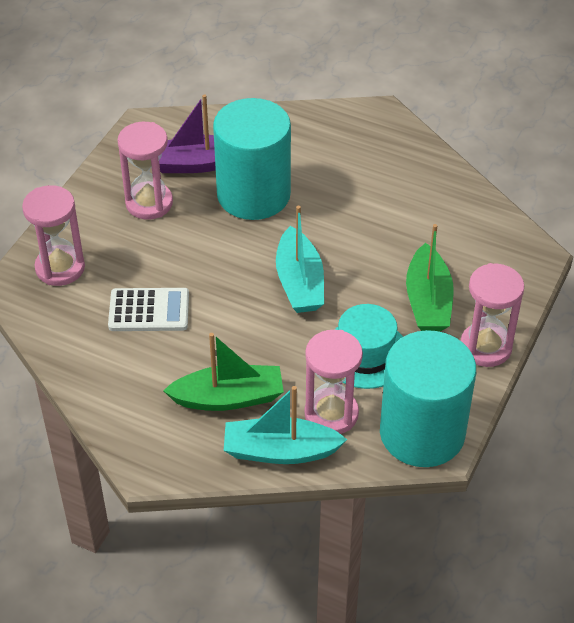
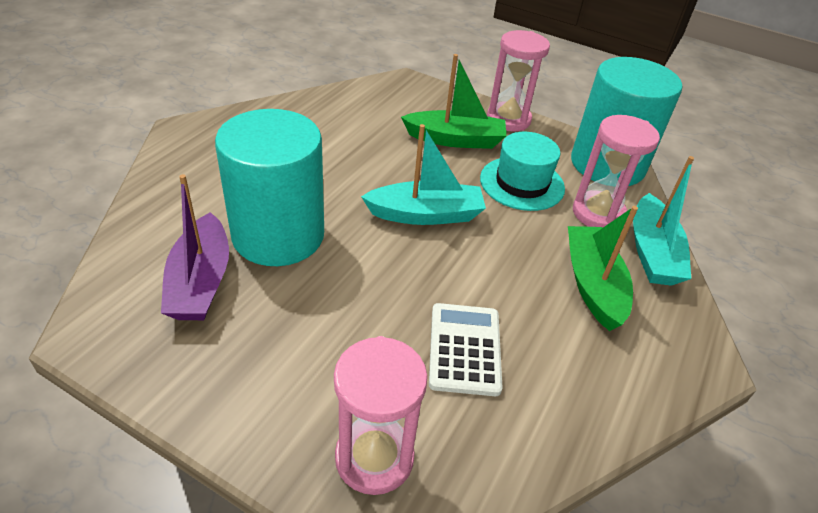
camera: 90 degrees left, 5 degrees down
pink hourglass [117,122,173,219] -> none

